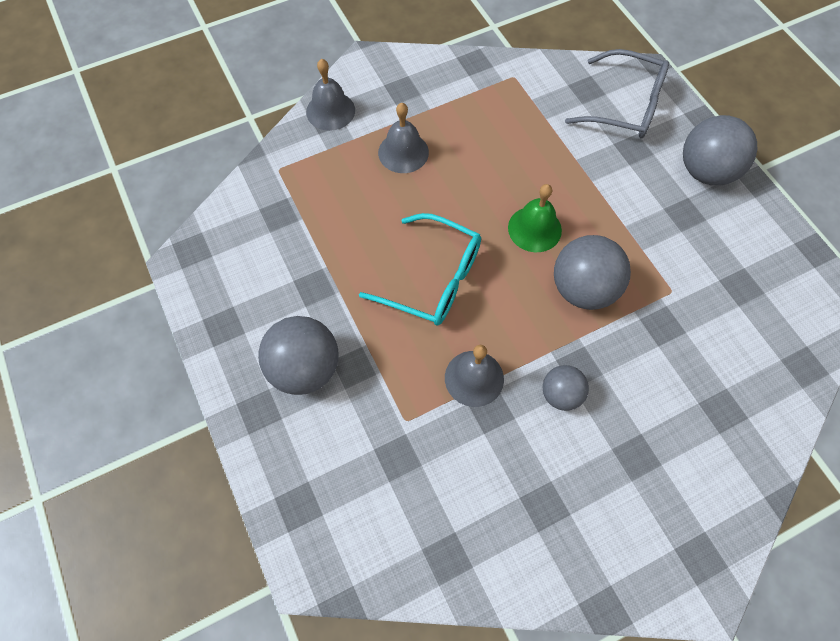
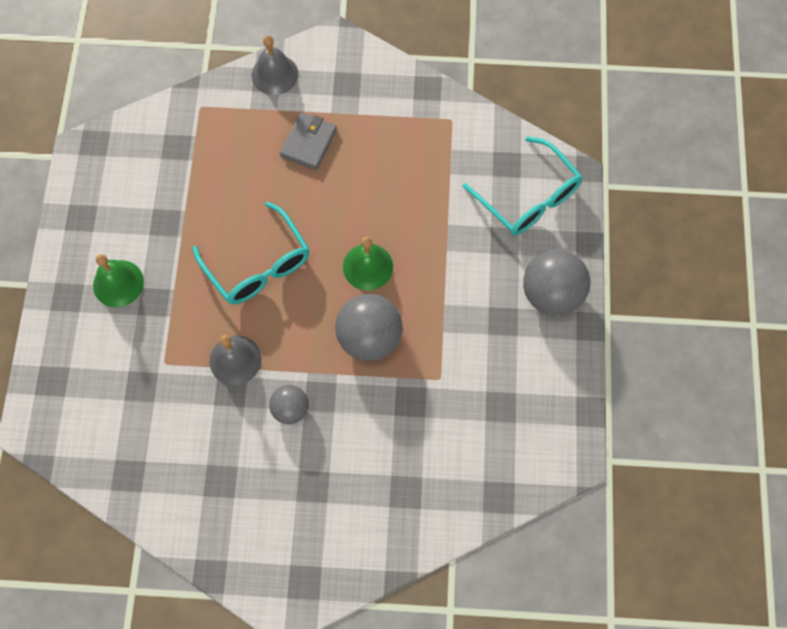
camera: 30 degrees right, 5 degrees up
grey ball [258,316,339,395] -> green bell [93,254,144,307]
grey bell [378,103,429,173] -> grey wallet [280,113,337,170]
grey glasses [565,49,669,138] -> turquoise glasses [462,136,582,236]

